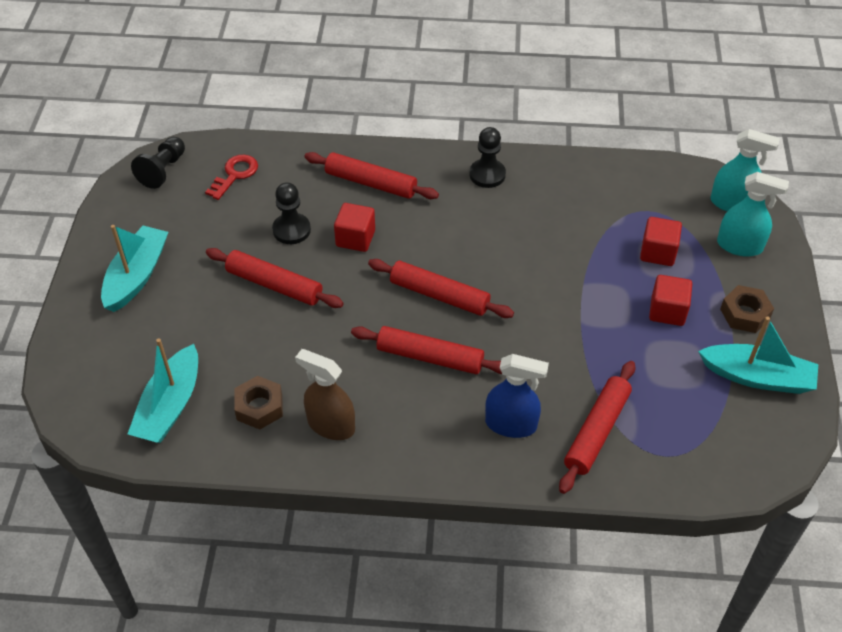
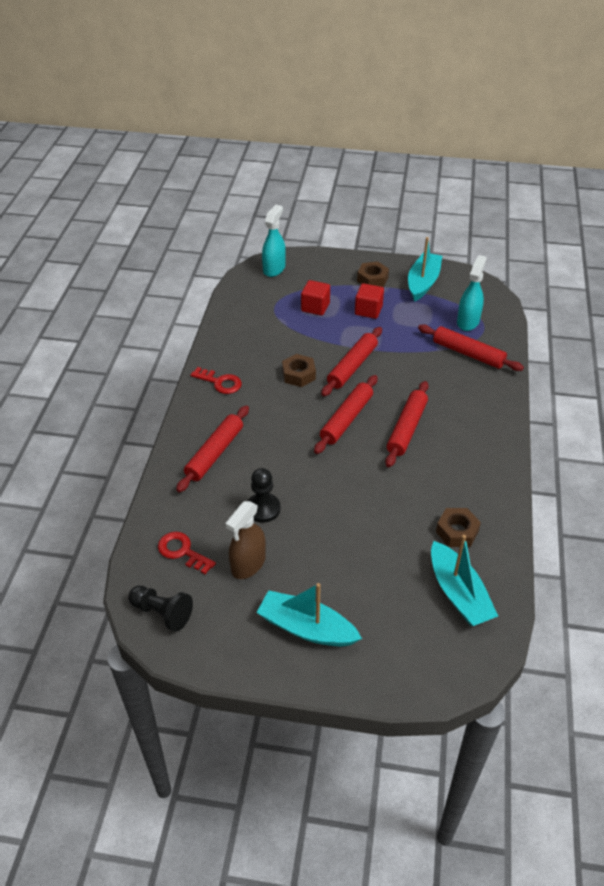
camera: 85 degrees left, 5 degrees down
turquoise boat [128,338,198,443] -> turquoise boat turned 45 degrees clockwise [431,535,498,626]
red rolling pin [206,248,344,308] -> red rolling pin moved to [321,327,382,396]
brown spray bottle [295,349,355,440] -> brown spray bottle moved to [226,501,266,579]
red cube [334,203,375,252] -> none
black pawn [469,127,506,188] -> red key [190,367,242,394]
blue spray bottle [485,354,549,438] -> none
turquoise spray bottle [717,172,789,257] -> turquoise spray bottle moved to [457,255,487,331]
none -> brown nut [282,354,316,387]

